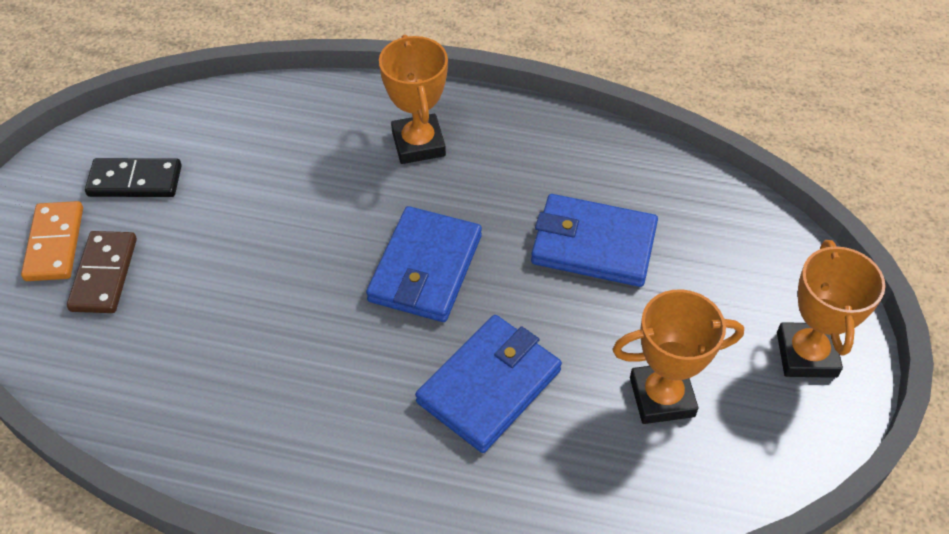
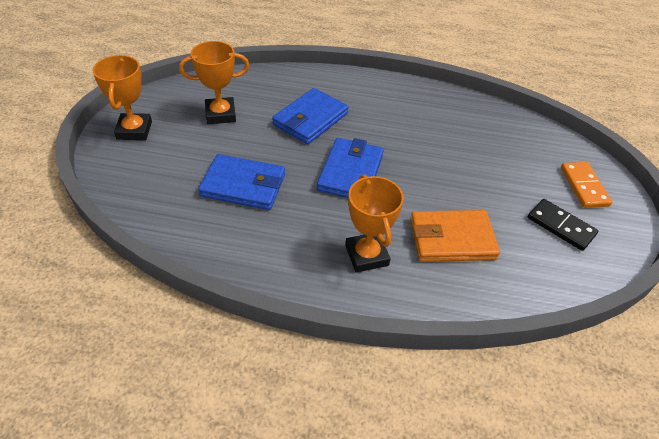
camera: 175 degrees right, 5 degrees down
brown domino [67,231,137,313] -> none
black domino [85,158,182,197] -> black domino turned 45 degrees clockwise [528,199,598,251]
none -> orange wallet [410,210,500,262]

